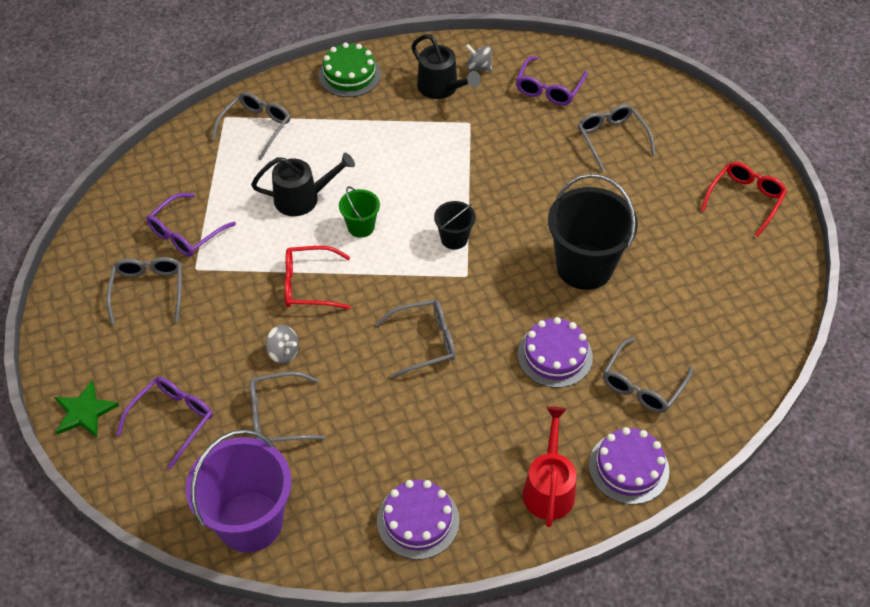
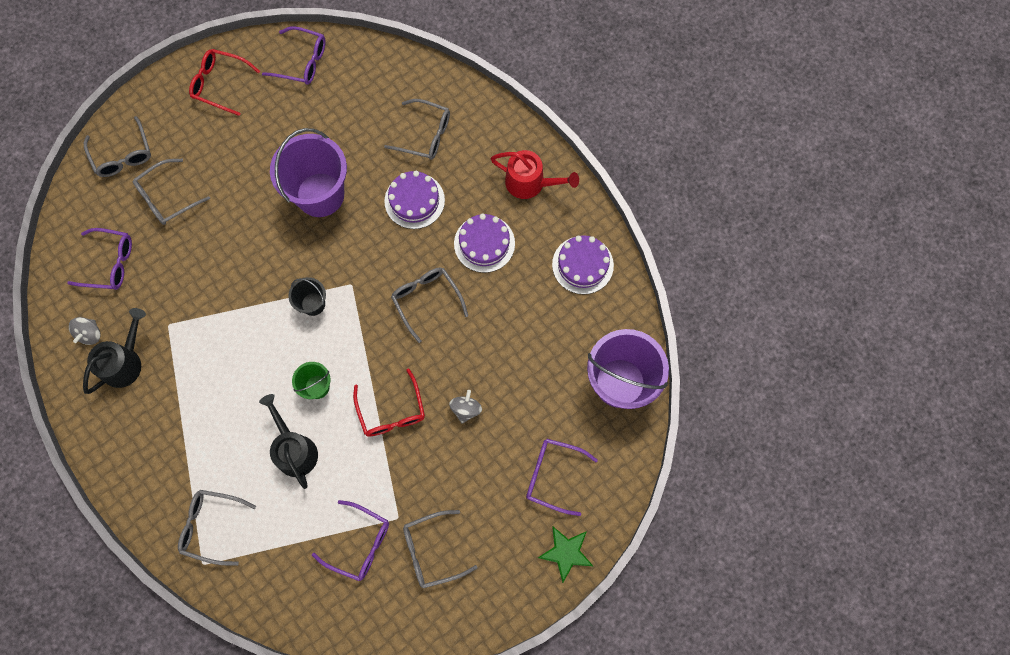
camera: 105 degrees left, 20 degrees up
grey glasses [249,371,326,442] -> grey glasses moved to [84,116,151,177]
green cake [319,42,381,97] -> none
red watering can [523,407,577,527] -> red watering can turned 150 degrees counterclockwise [491,150,579,199]
black bucket [548,174,638,290] -> purple bucket [270,128,347,217]
purple cake [589,427,670,505] -> purple cake moved to [454,214,515,273]
none -> purple glasses [262,26,326,85]

